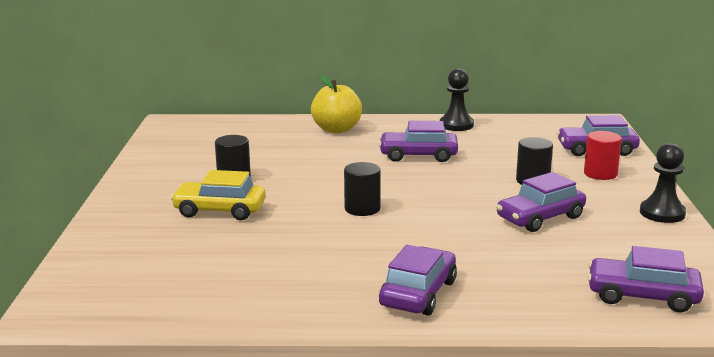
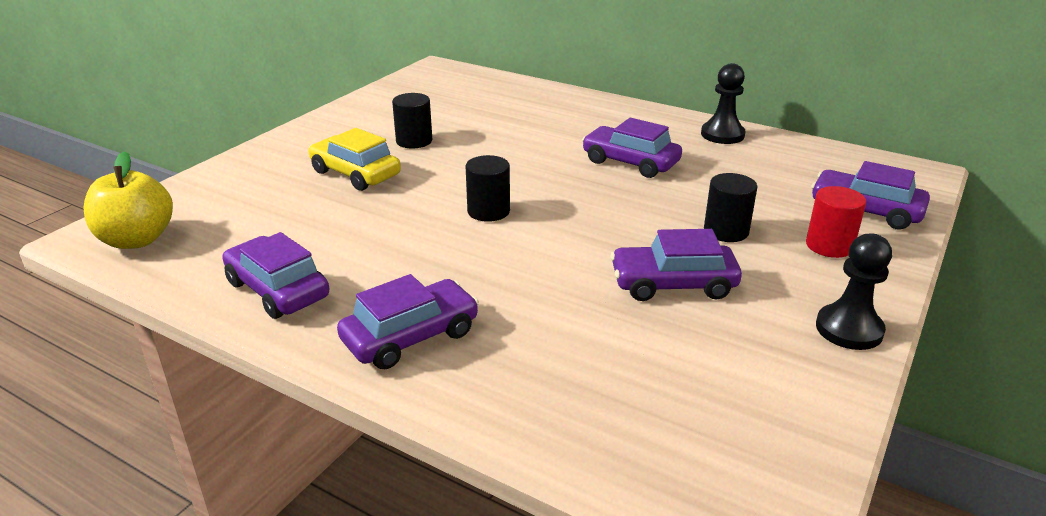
camera: 30 degrees right, 10 degrees up
yellow apple [311,75,362,133] -> yellow apple moved to [83,151,173,249]
purple car [587,246,704,313] -> purple car moved to [222,232,329,319]

